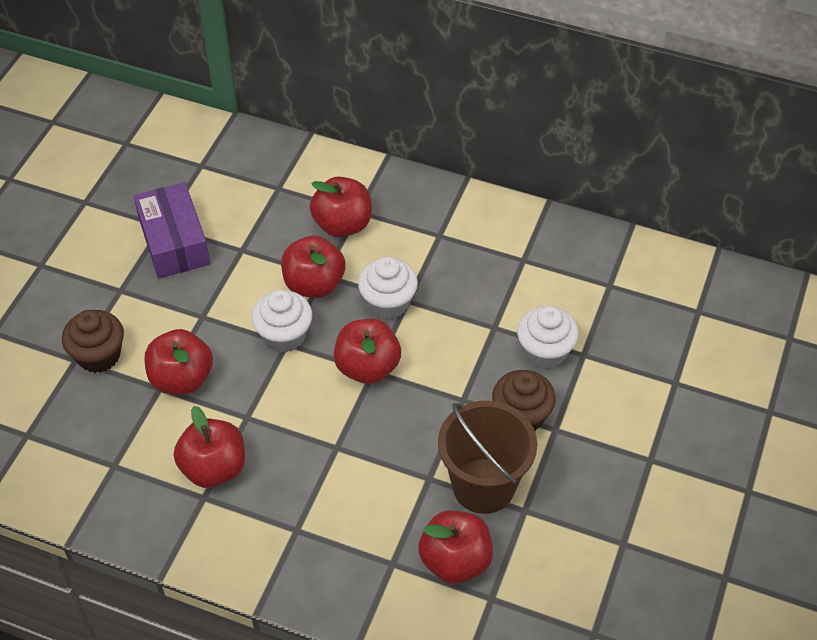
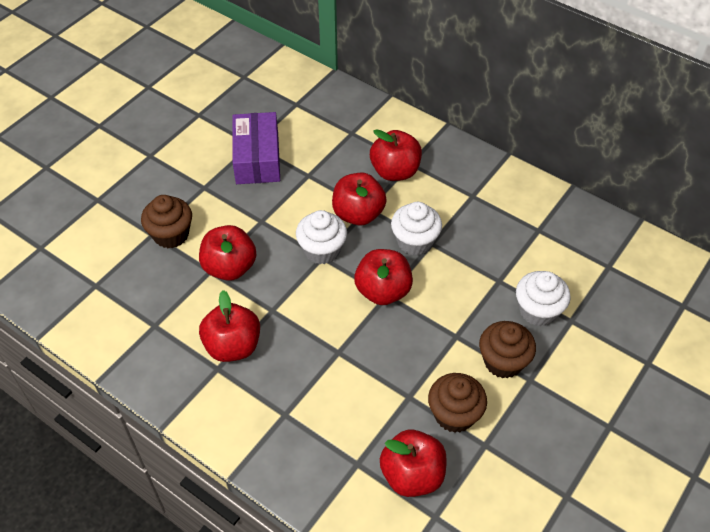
camera: 15 degrees right, 0 degrees up
brown bucket [438,401,537,514] -> brown cupcake [428,373,487,433]

